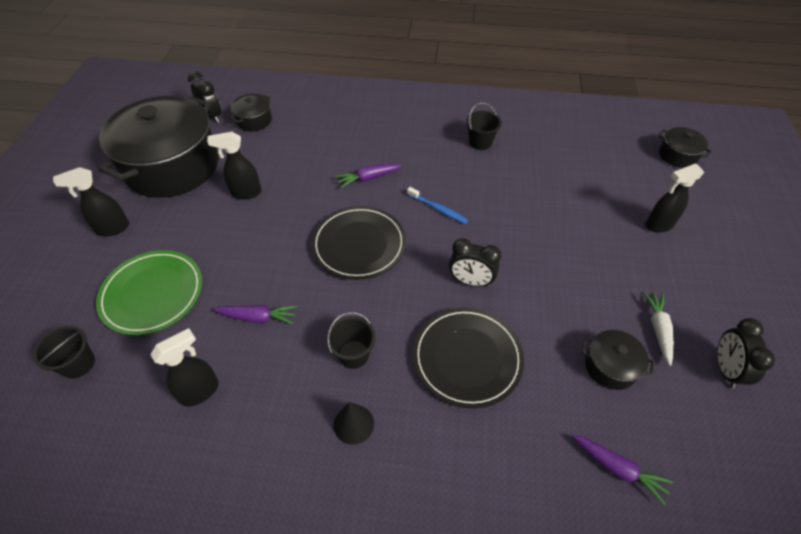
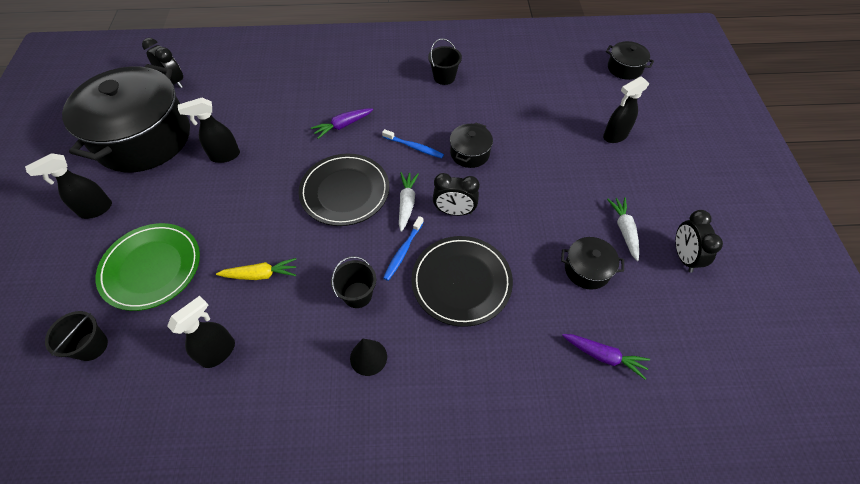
camera: 10 degrees left, 5 degrees up
purple carrot [214,305,297,324] -> yellow carrot [216,258,296,280]
black pot [230,94,272,131] -> black pot moved to [450,123,493,168]
none -> blue toothbrush [383,216,424,281]
none -> white carrot [399,172,419,232]

